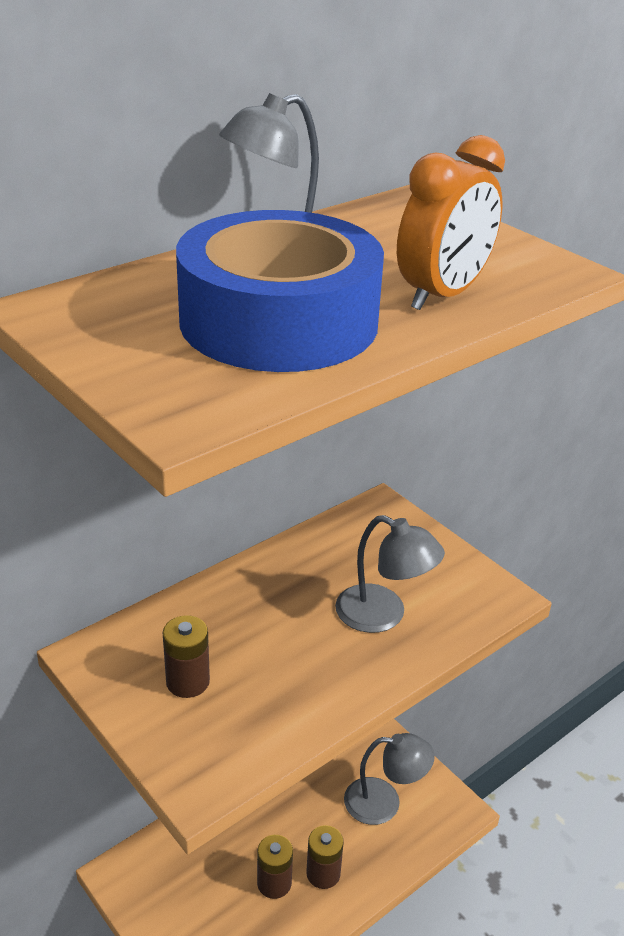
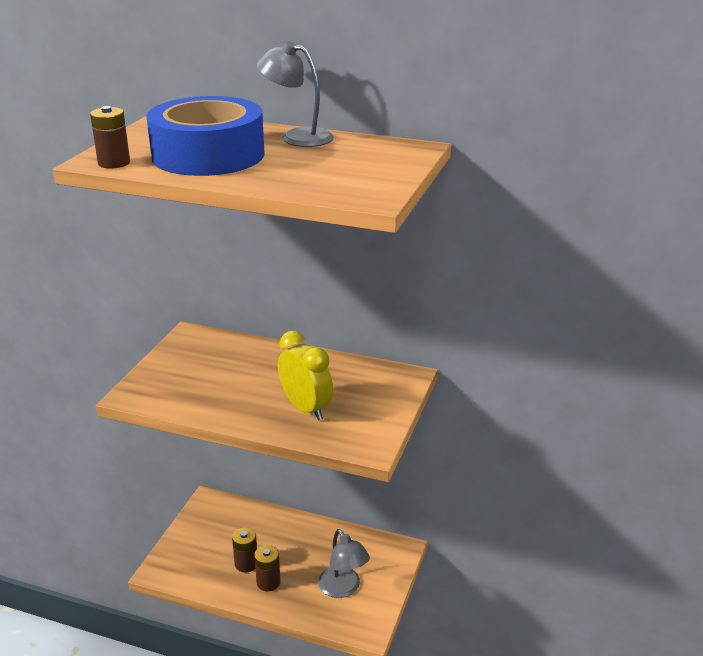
camera: 60 degrees right, 5 degrees down
brown battery [163,615,210,698] -> brown battery moved to [90,106,130,169]
grey lamp [335,515,445,633] -> yellow clock [278,331,333,421]
orange clock [397,135,505,310] -> none

